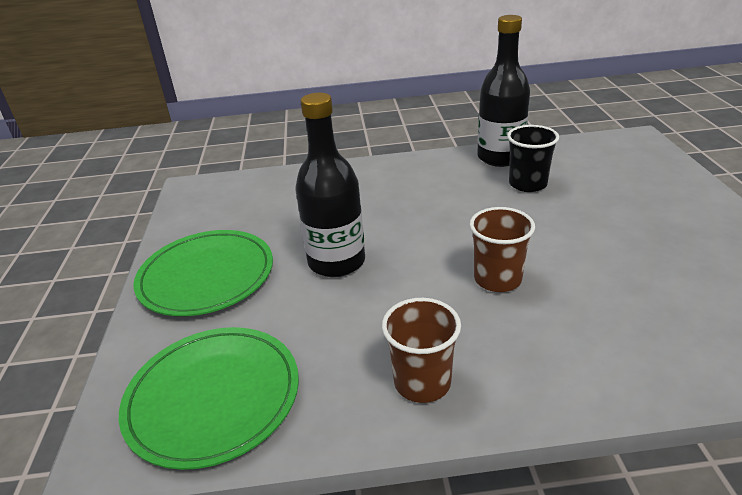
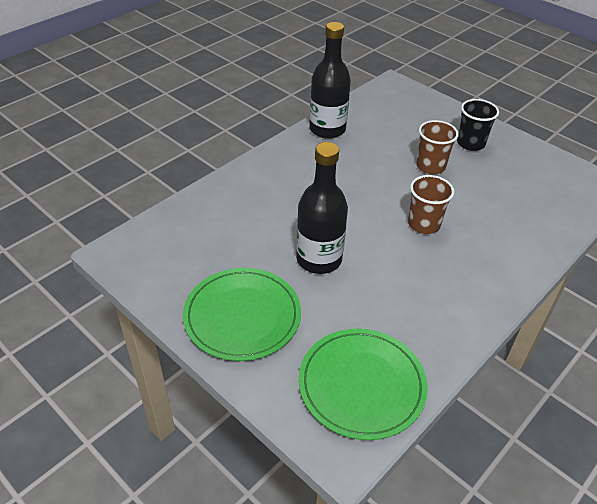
camera: 45 degrees left, 10 degrees up
brown cup [382,298,461,403] -> brown cup moved to [416,120,459,174]
black cup [507,125,559,192] -> black cup moved to [457,99,499,151]

